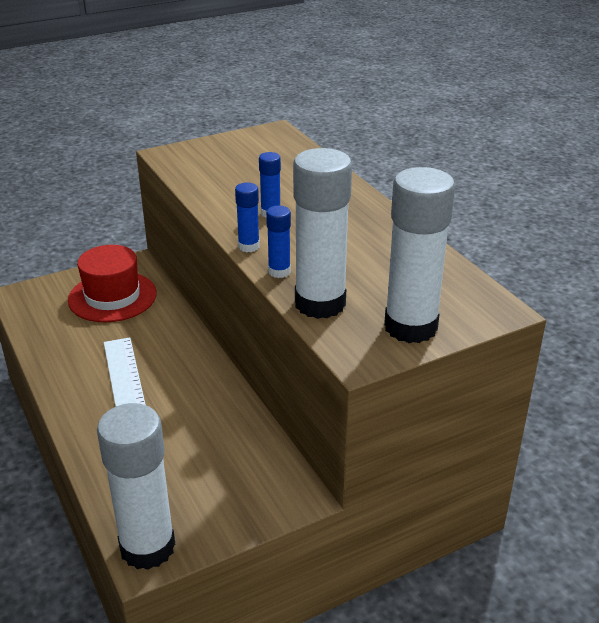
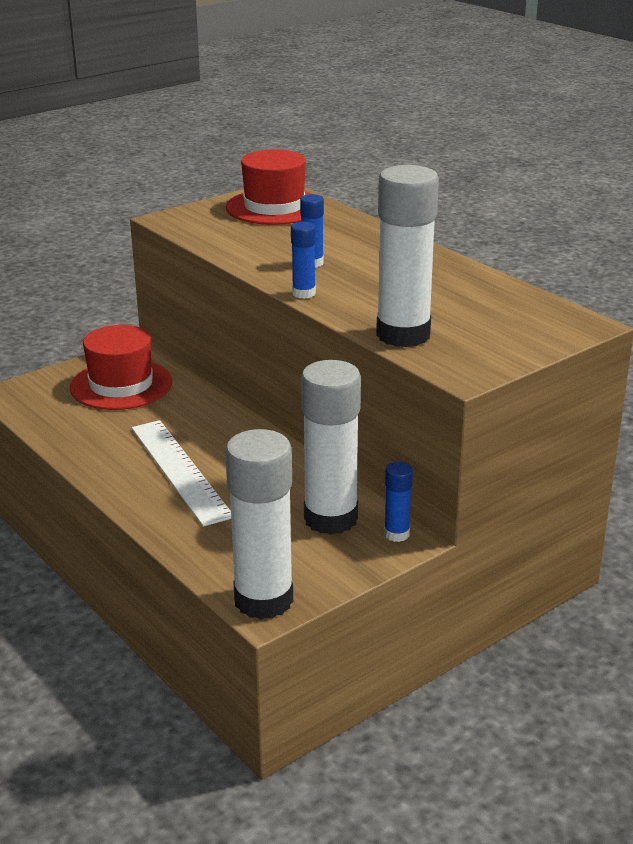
camera: 10 degrees left, 5 degrees down
blue glue stick [266,206,291,278] -> blue glue stick moved to [384,462,413,542]
white glue stick [384,167,455,343] -> white glue stick moved to [301,360,361,535]
none -> red hat [226,149,311,225]

